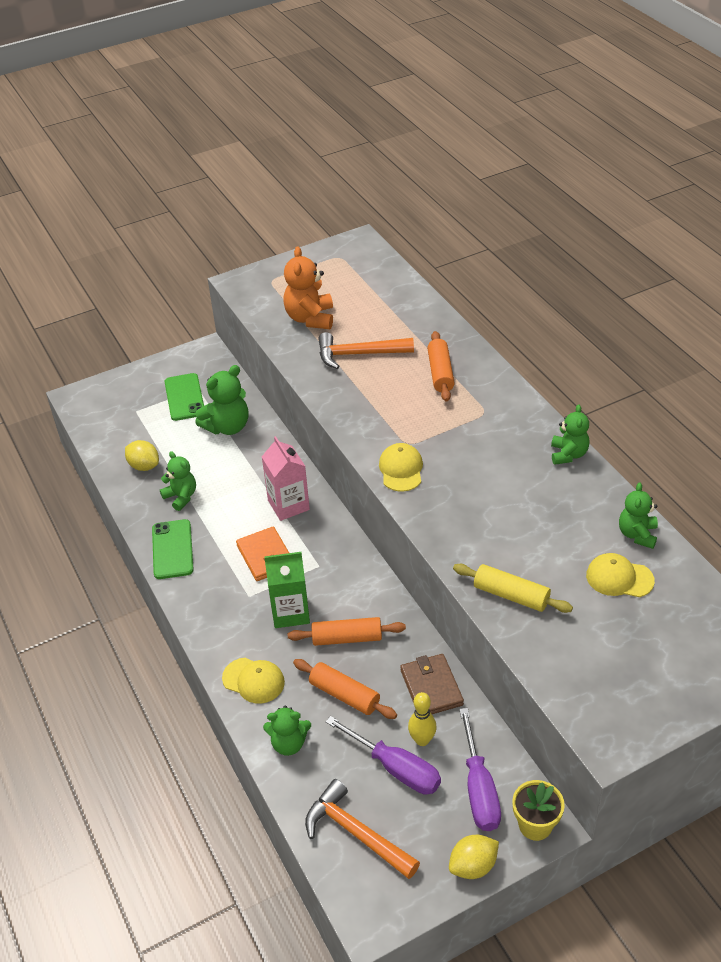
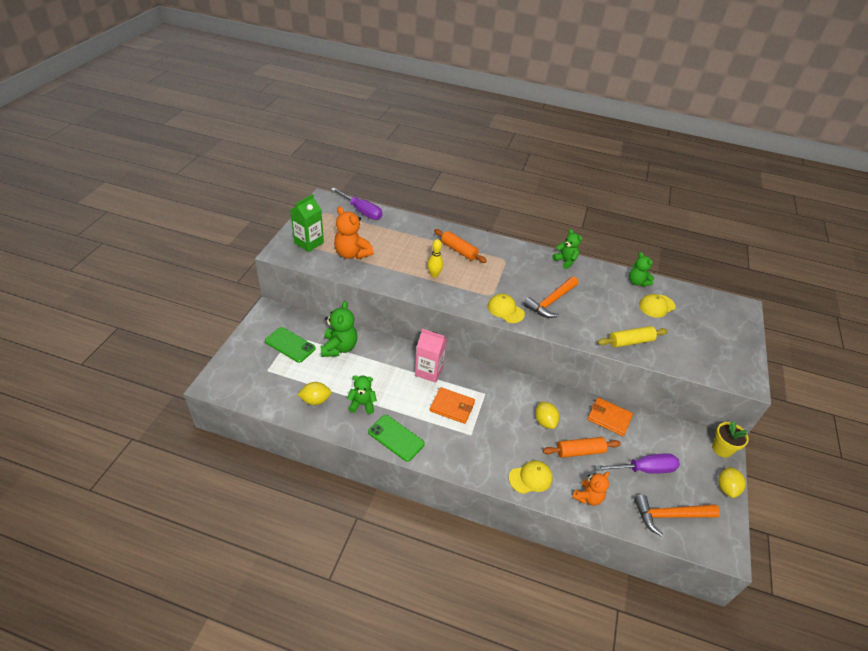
camera: 50 degrees left, 0 degrees up
green teddy bear [263,706,311,756] -> orange teddy bear [572,472,609,506]
green carton [264,552,310,628] -> green carton moved to [290,194,324,252]
orange rolling pin [288,617,406,646] -> yellow lemon [535,402,559,429]
orange hammer [318,332,414,369] -> orange hammer moved to [523,276,578,318]
brown wallet [400,654,464,714] -> orange wallet [587,397,633,436]
yellow bowling pin [408,692,437,746] -> yellow bowling pin moved to [427,239,443,278]
purple screwdriver [459,708,501,831] -> purple screwdriver moved to [331,188,382,220]

